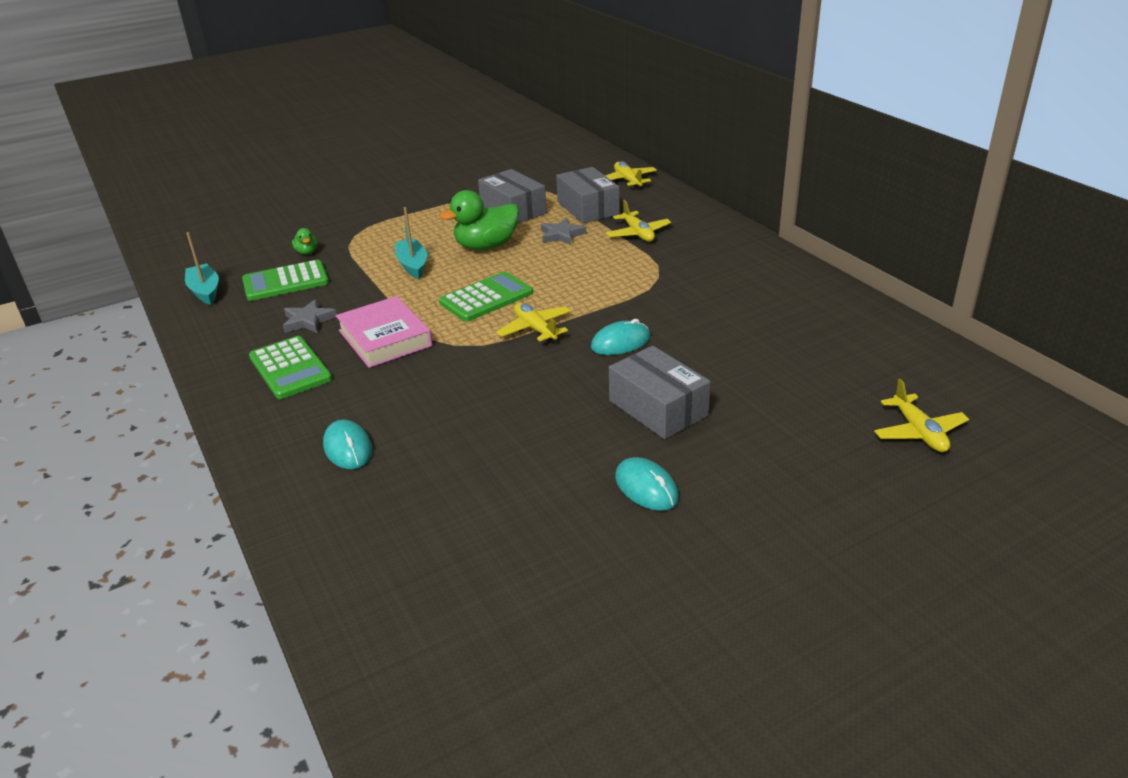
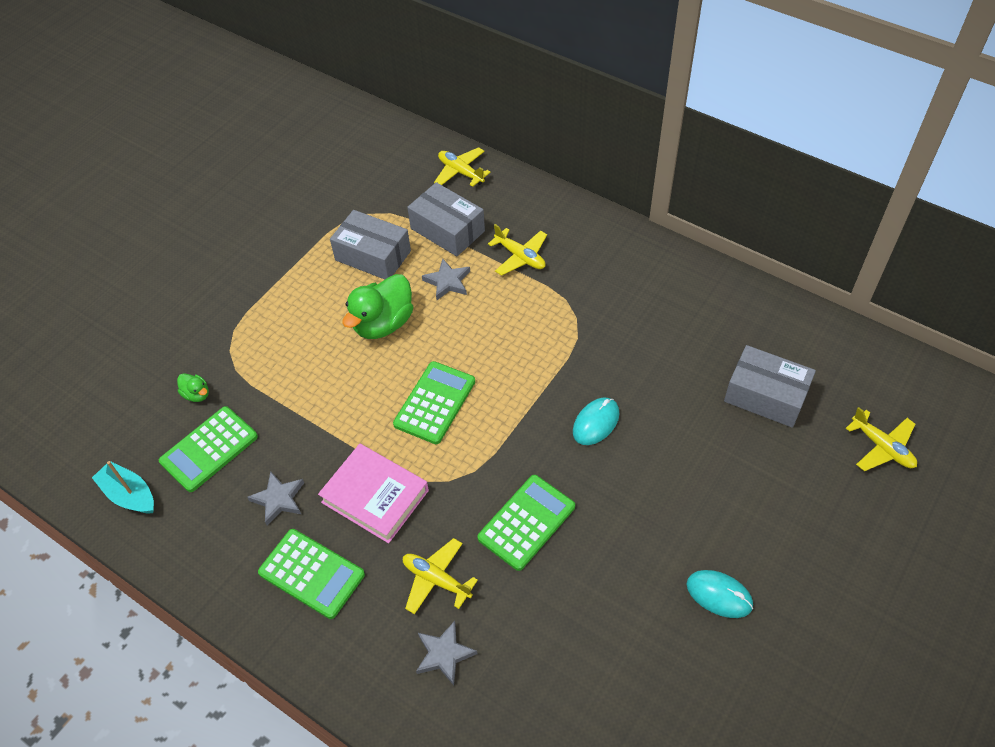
camera: 25 degrees left, 20 degrees up
turquoise mouse [323,420,372,469] -> grey star [416,621,477,685]
turquoise boat [395,207,427,279] -> none
yellow plane [496,303,571,344] -> yellow plane moved to [403,538,478,614]
grey box [609,346,711,439] -> grey box moved to [724,345,816,428]
none -> green calculator [477,475,575,571]

